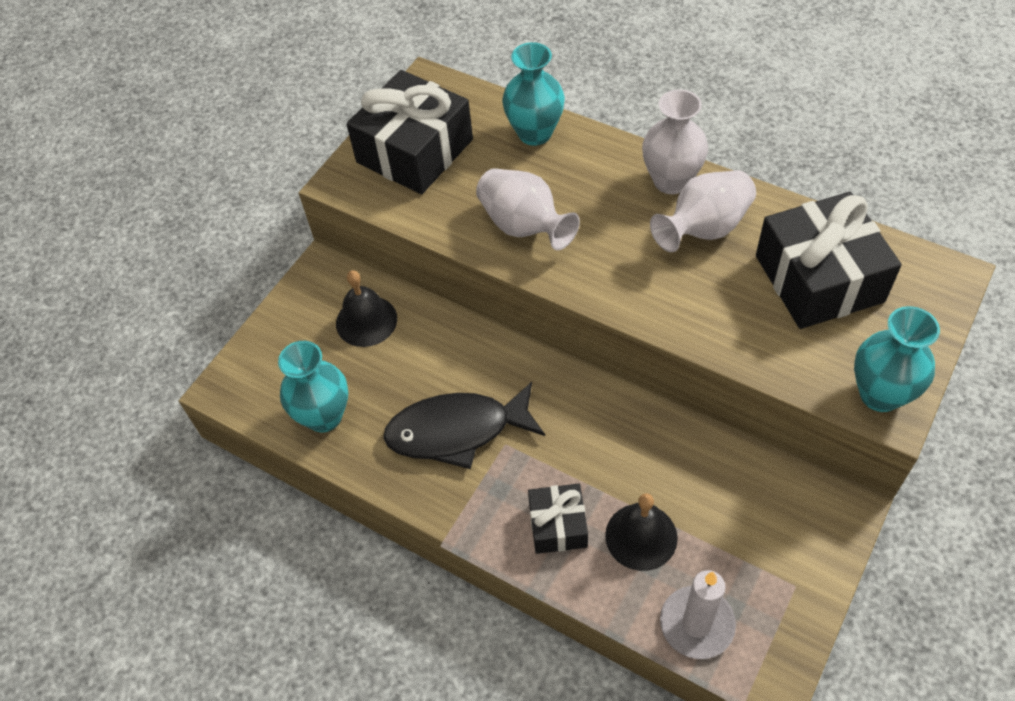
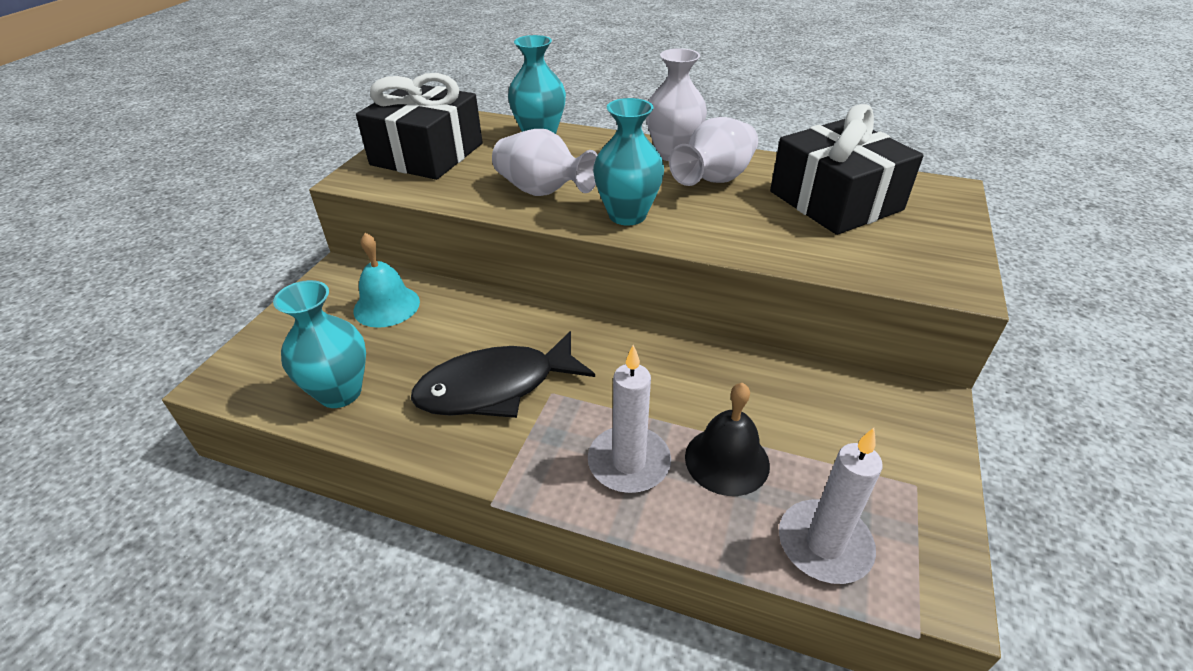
camera: 15 degrees left, 15 degrees down
black bell [336,270,397,347] -> turquoise bell [353,233,420,328]
black gift [528,483,588,554] -> white candle [588,345,671,493]
turquoise vase [854,306,940,412] -> turquoise vase moved to [593,98,664,225]

